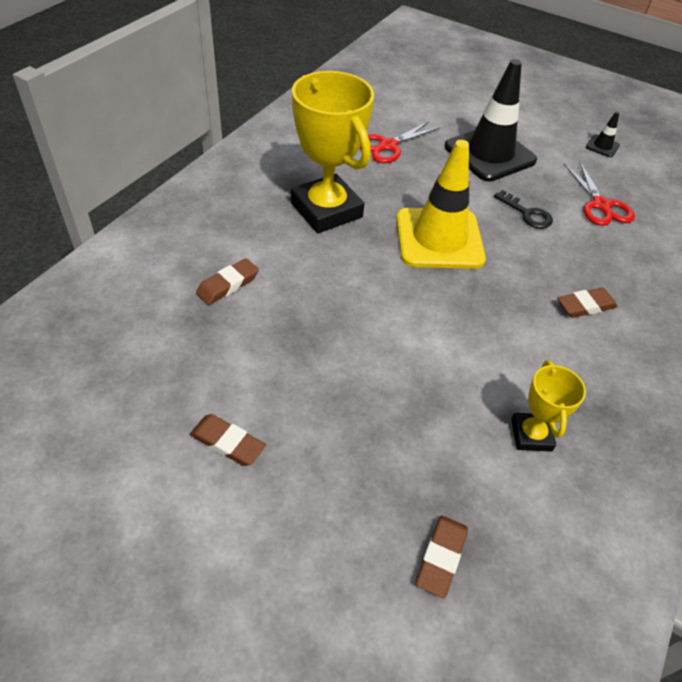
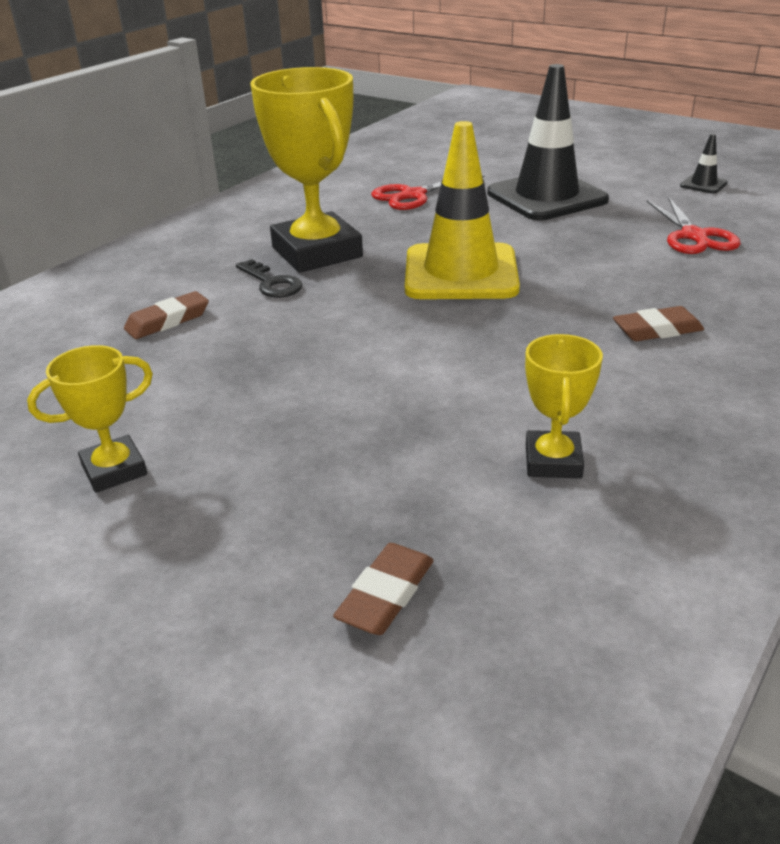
camera: 10 degrees right, 15 degrees down
brown eraser [190,414,266,466] -> yellow trophy [27,345,153,493]
black key [494,190,553,229] -> black key moved to [236,259,302,298]

